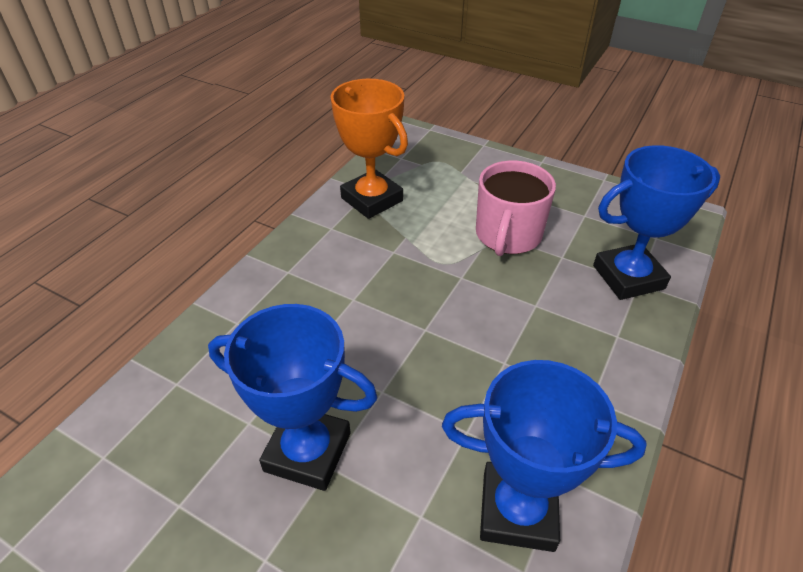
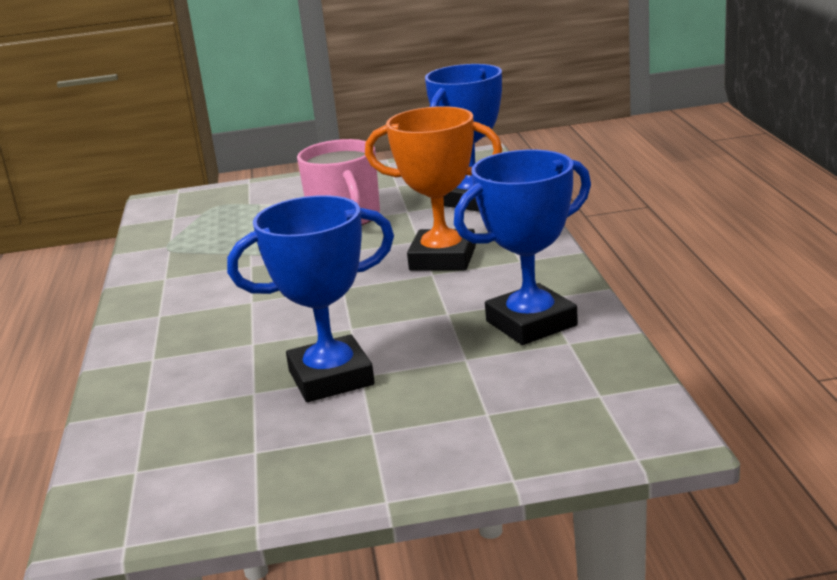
camera: 35 degrees left, 20 degrees down
orange trophy [331,79,408,219] -> orange trophy moved to [365,106,502,271]

